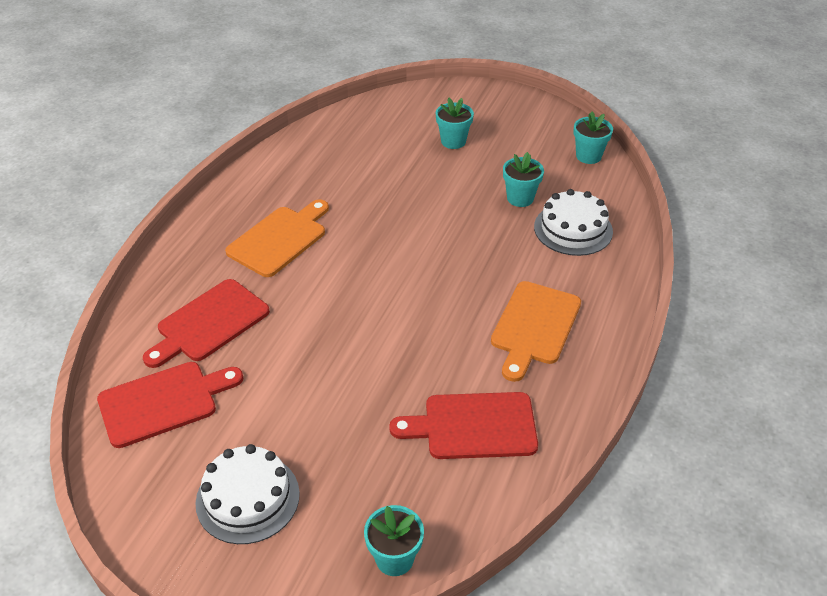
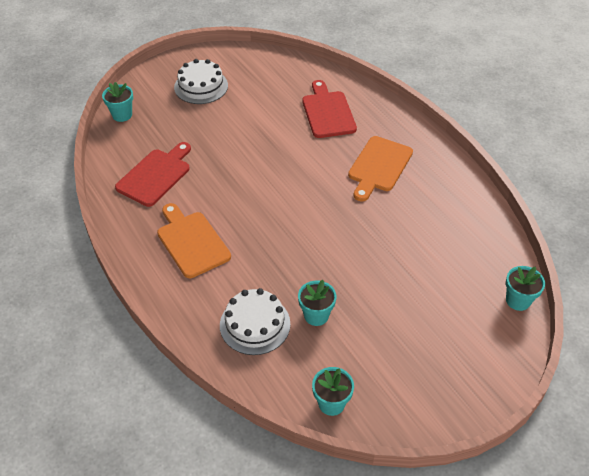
camera: 125 degrees right, 5 degrees up
red cutting board [97,362,243,448] -> none
orange cutting board [225,200,329,277] -> orange cutting board turned 45 degrees clockwise [348,136,413,202]
turquoise flower pot [436,98,474,149] -> turquoise flower pot moved to [506,266,545,311]

